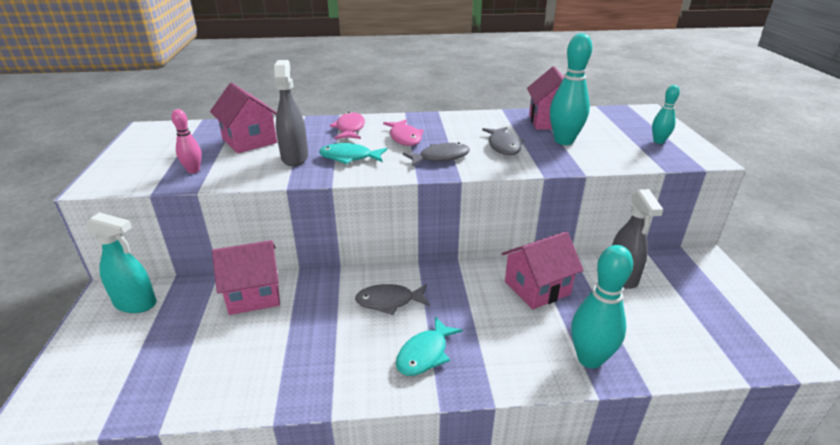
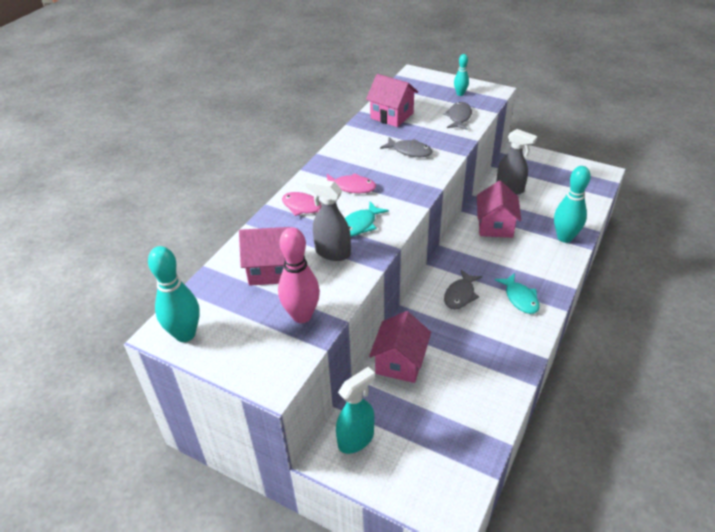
camera: 55 degrees left, 10 degrees up
pink bowling pin [171,109,202,173] -> pink bowling pin [278,227,320,323], size x1.81
grey fish [402,142,470,167] -> grey fish moved to [443,102,472,130]
turquoise bowling pin [550,33,592,145] -> turquoise bowling pin moved to [148,246,200,342]

